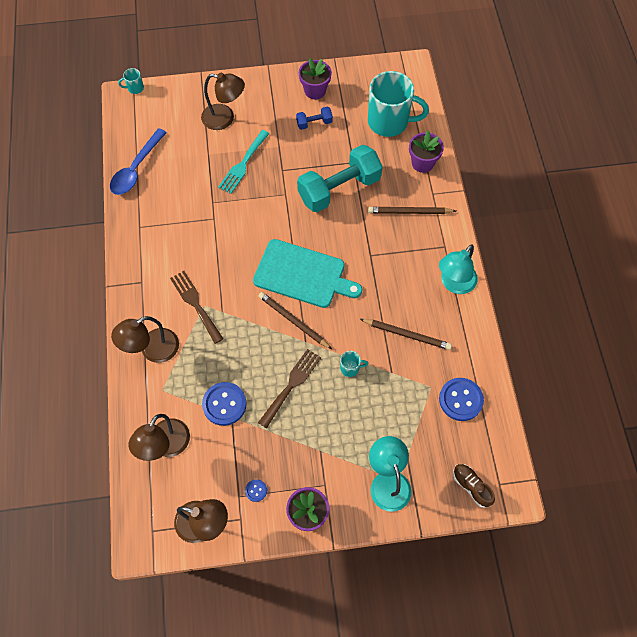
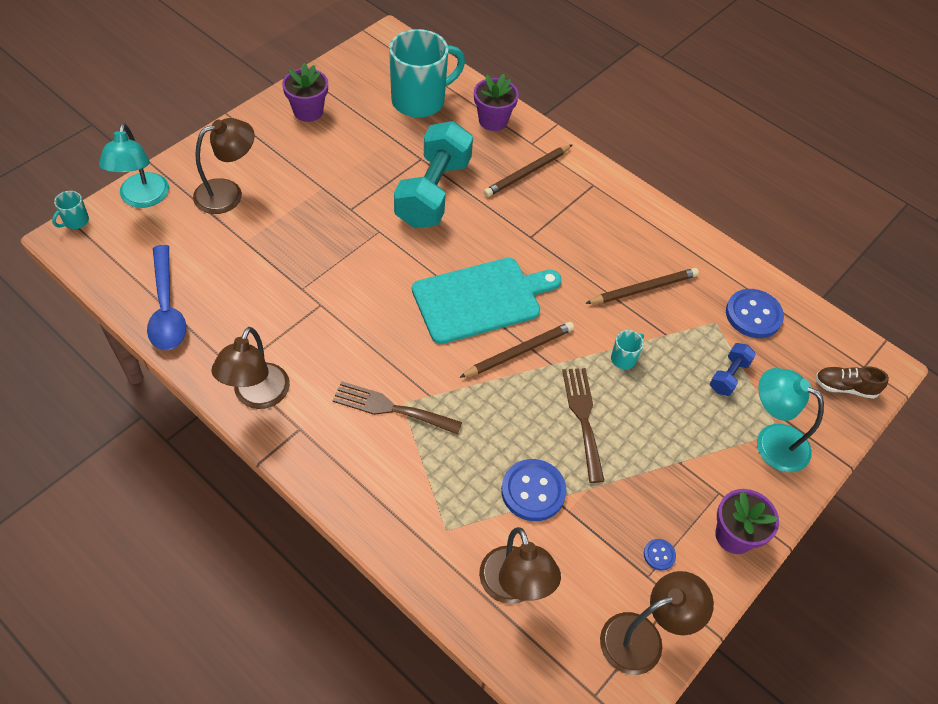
camera: 45 degrees left, 10 degrees down
brown lamp [111,316,179,363] -> brown lamp moved to [211,327,290,409]
turquoise fork [218,130,269,194] -> none
brown pencil [258,292,332,349] -> brown pencil turned 150 degrees clockwise [459,322,574,378]
blue dumbbell [296,106,333,130] -> blue dumbbell moved to [710,343,756,396]
turquoise lamp [439,244,478,294] -> turquoise lamp moved to [99,123,169,208]

